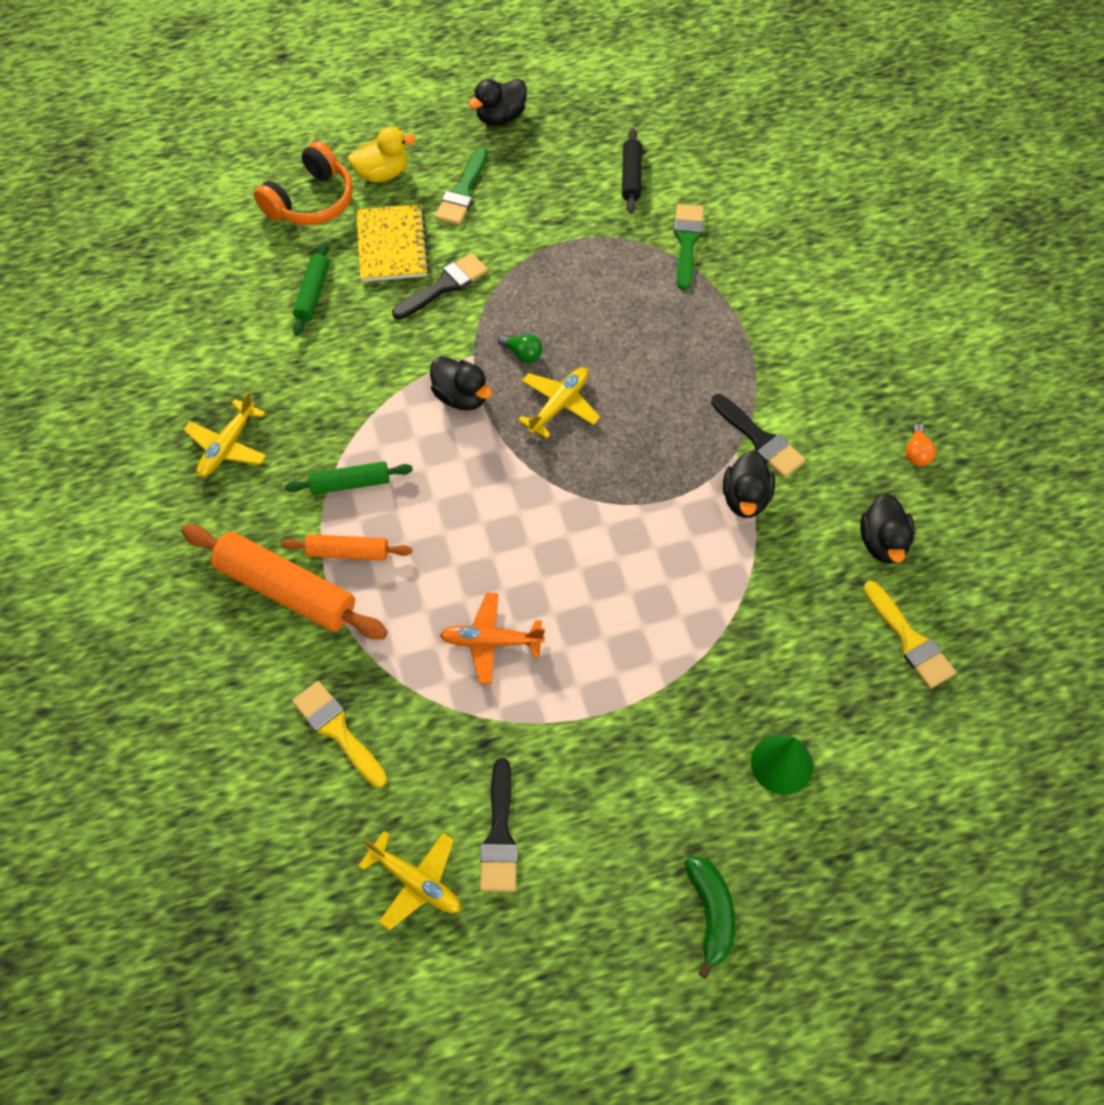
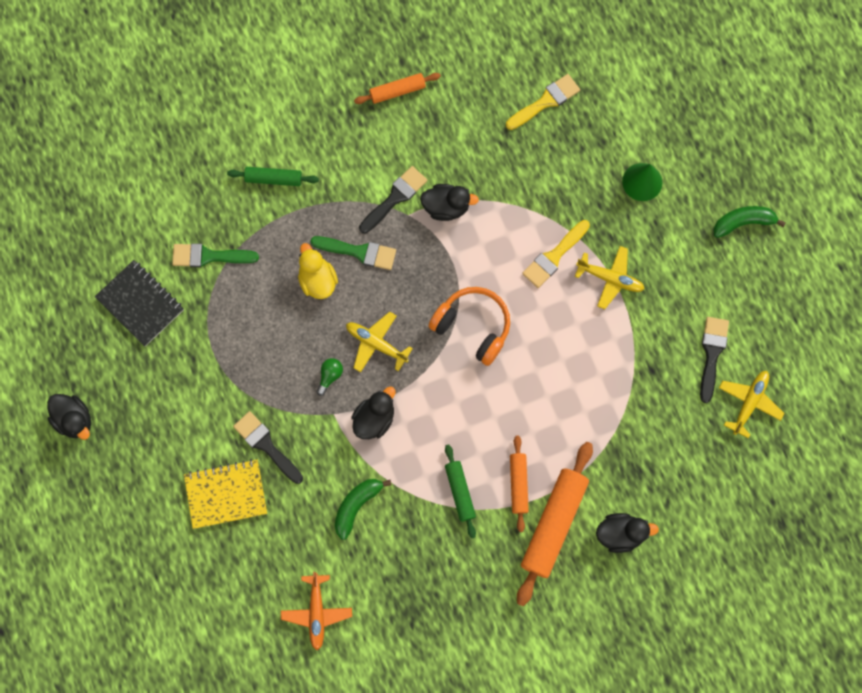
camera: 95 degrees left, 15 degrees up
yellow plane [183,392,266,477] -> yellow plane moved to [575,246,644,309]
orange headphones [254,141,353,225] -> orange headphones moved to [428,287,510,366]
yellow brush [292,681,387,788] -> yellow brush moved to [522,220,590,288]
green rolling pin [293,242,330,336] -> green rolling pin moved to [227,167,319,186]
yellow duck [348,127,416,182] -> yellow duck moved to [298,243,338,299]
green brush [435,147,487,225] -> green brush moved to [311,236,396,270]
orange plane [439,593,545,684] -> orange plane moved to [281,572,352,650]
black brush [480,758,518,892] -> black brush turned 75 degrees counterclockwise [700,317,729,403]
black rolling pin [622,128,642,214] -> black notebook [95,260,183,347]
black duck [860,494,915,564] -> black duck moved to [596,513,659,553]
orange light bulb [905,424,936,466] -> orange rolling pin [354,73,441,104]
none -> green banana [335,479,391,540]

